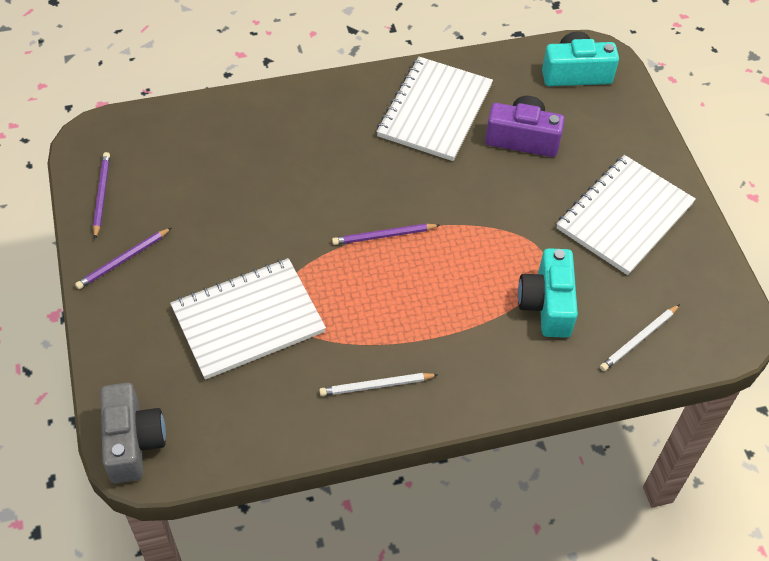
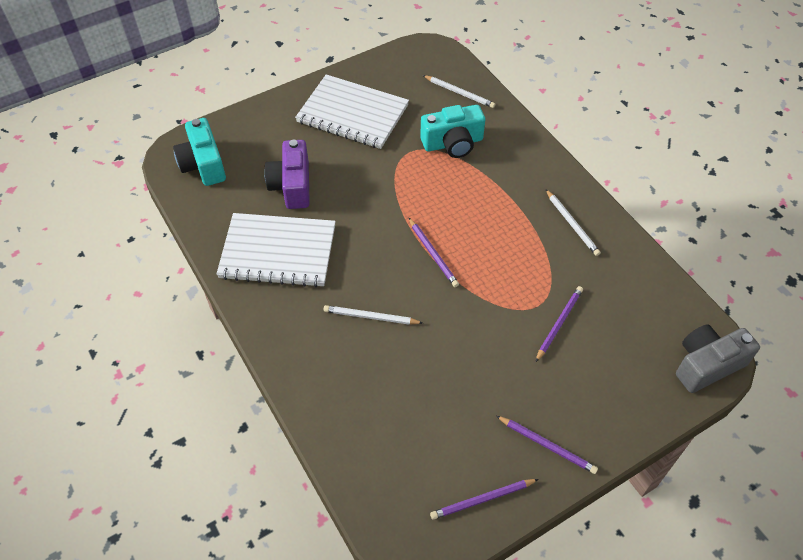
camera: 105 degrees left, 0 degrees up
white notebook [170,258,326,380] -> purple pencil [536,286,583,362]
none -> white pencil [323,305,423,325]

